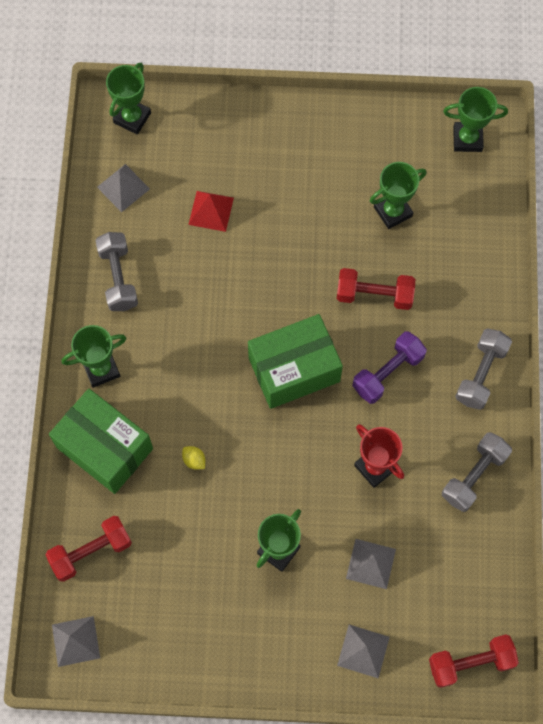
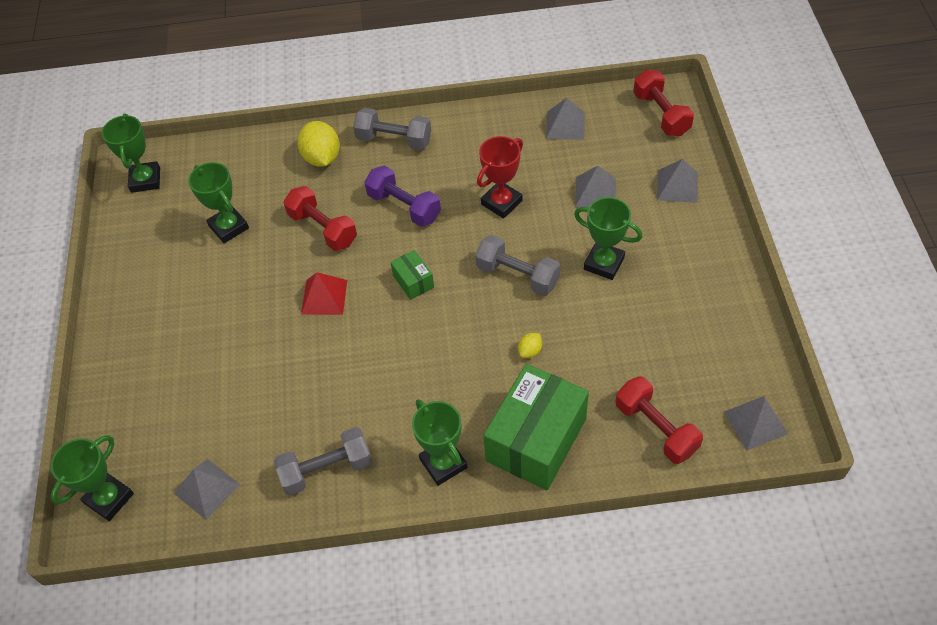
camera: 95 degrees left, 15 degrees down
green trophy [106,63,151,134] -> green trophy turned 75 degrees counterclockwise [51,435,134,521]
red pyramid [188,191,234,232] -> red pyramid moved to [301,272,347,315]
green box [248,314,343,409] -> green box [390,250,434,300], size x0.45
red dumbbell [337,268,415,310] -> red dumbbell turned 45 degrees counterclockwise [283,186,357,251]
grey dumbbell [442,432,512,512] -> grey dumbbell moved to [475,235,560,296]
none -> yellow lemon [297,121,340,167]
none -> grey pyramid [546,98,585,140]

